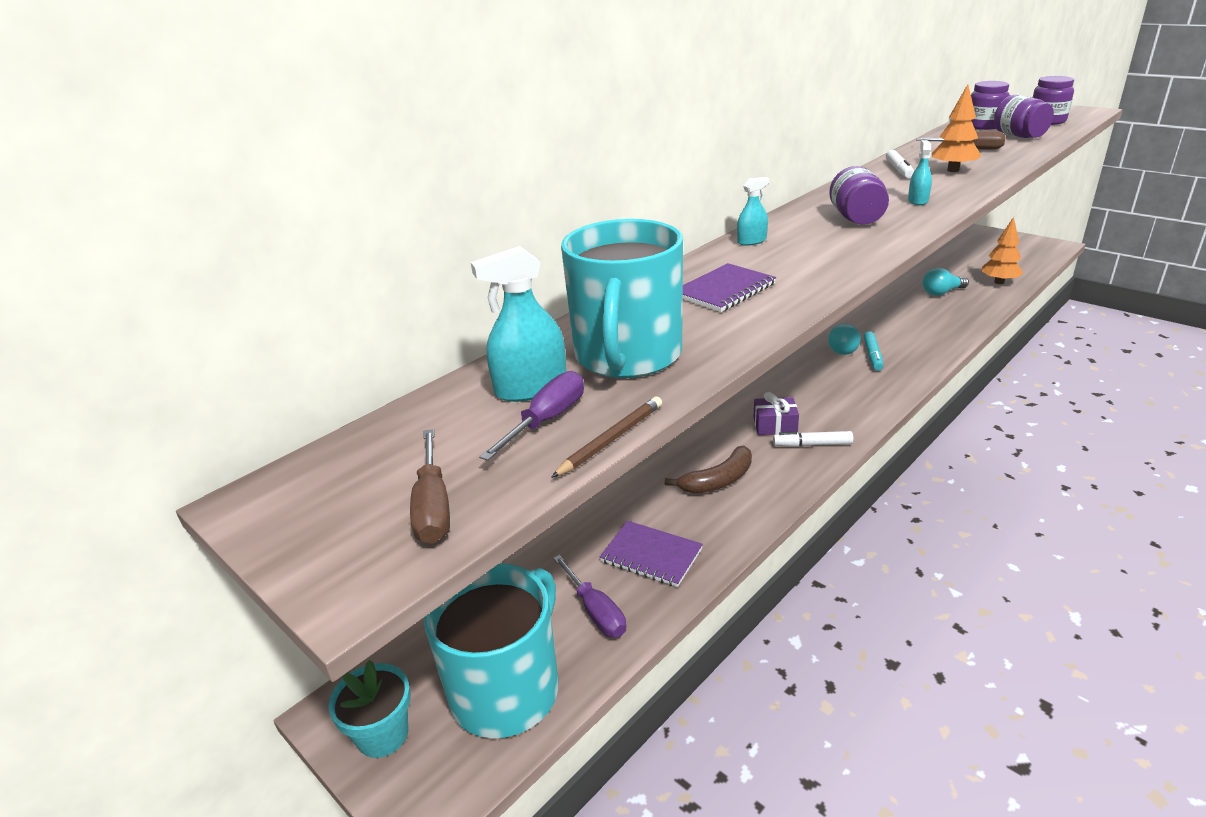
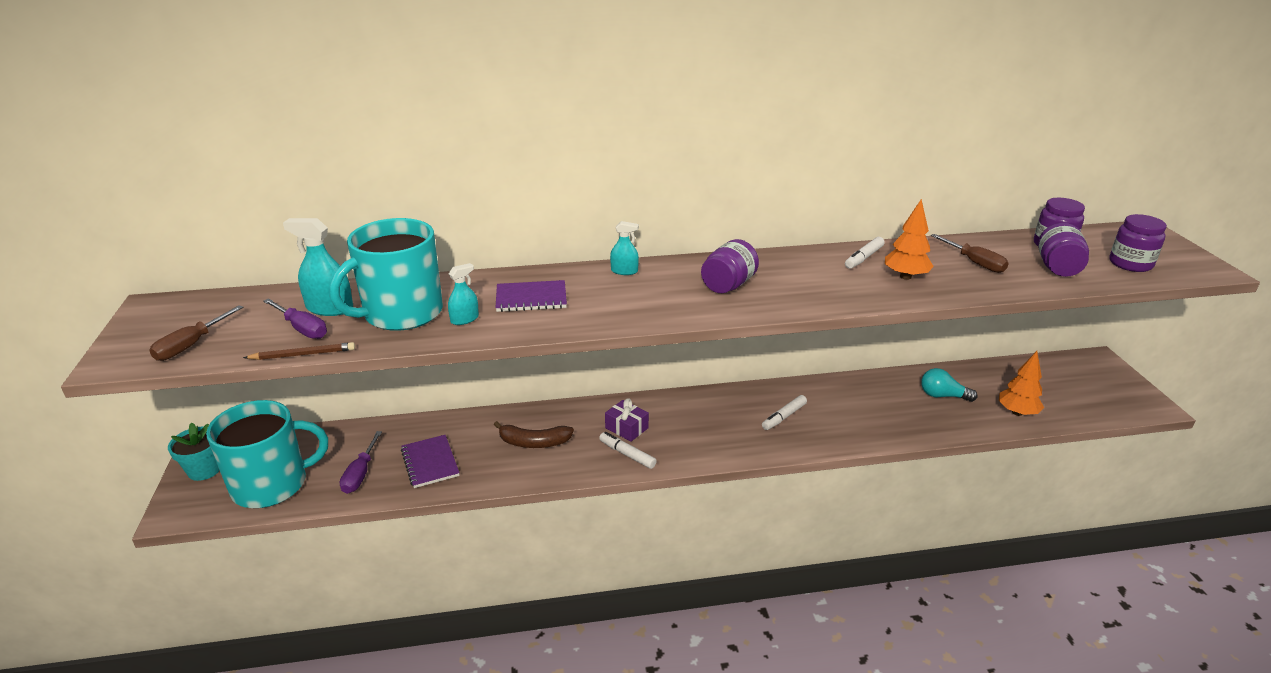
camera: 35 degrees right, 0 degrees up
purple screwdriver [479,371,584,461] -> purple screwdriver turned 60 degrees clockwise [263,298,327,339]
turquoise light bulb [828,324,861,355] -> none
turquoise marker [863,331,883,371] -> white marker [762,395,807,430]
turquoise spray bottle [908,140,932,205] -> turquoise spray bottle moved to [448,263,479,325]

